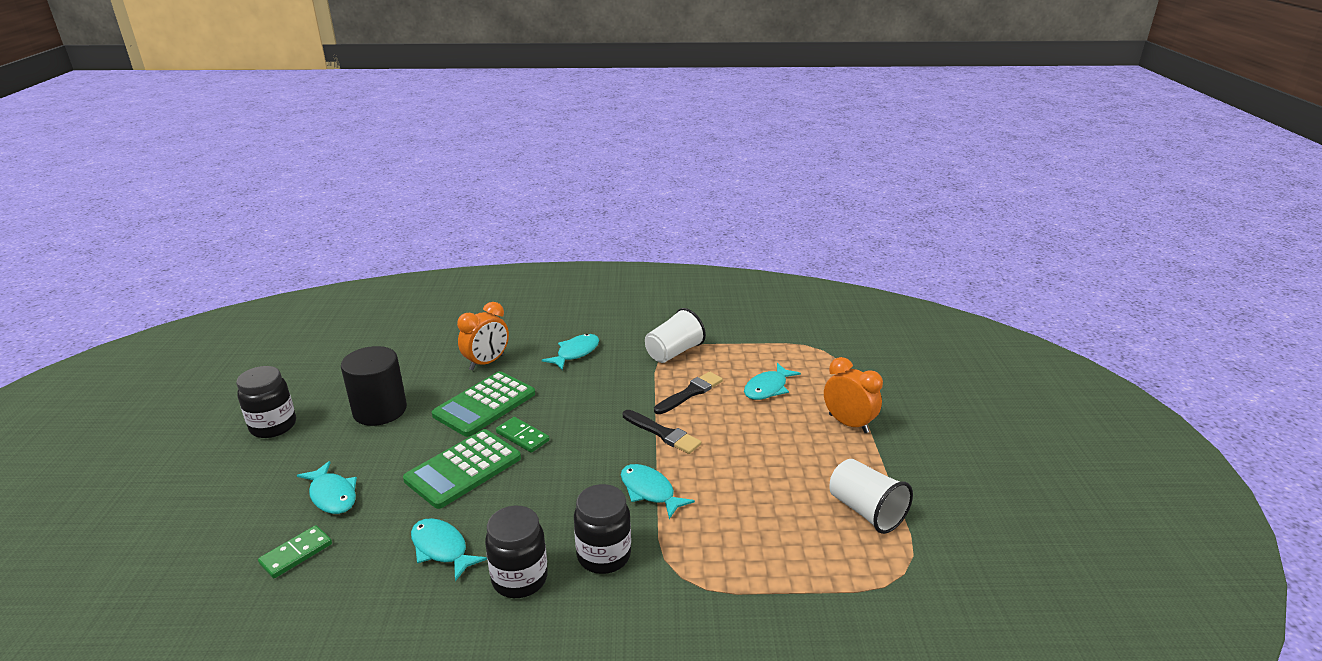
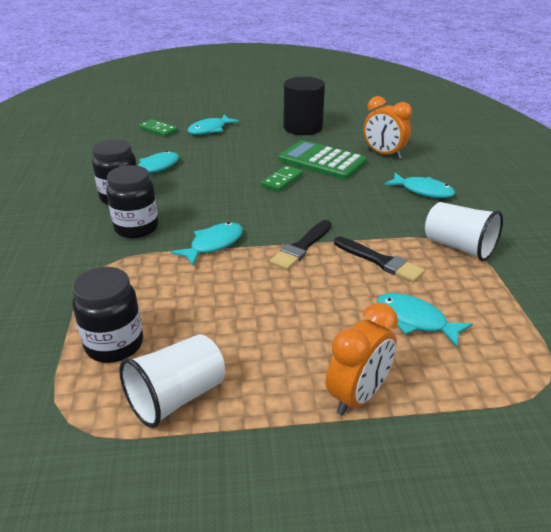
camera: 85 degrees right, 5 degrees up
black jar [236,366,296,438] -> black jar moved to [72,267,143,363]
green calculator [403,429,521,509] -> none

